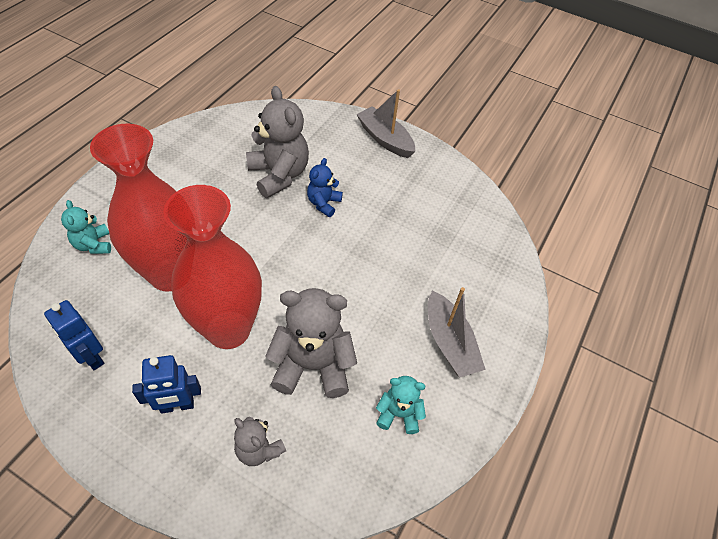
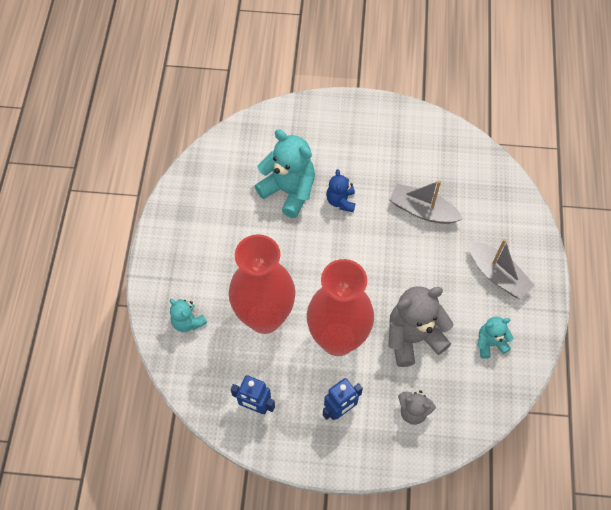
camera: 20 degrees left, 10 degrees up
grey teddy bear [246,86,309,198] -> turquoise teddy bear [255,130,315,218]
grey boat [356,89,415,158] -> grey boat moved to [389,180,463,224]

